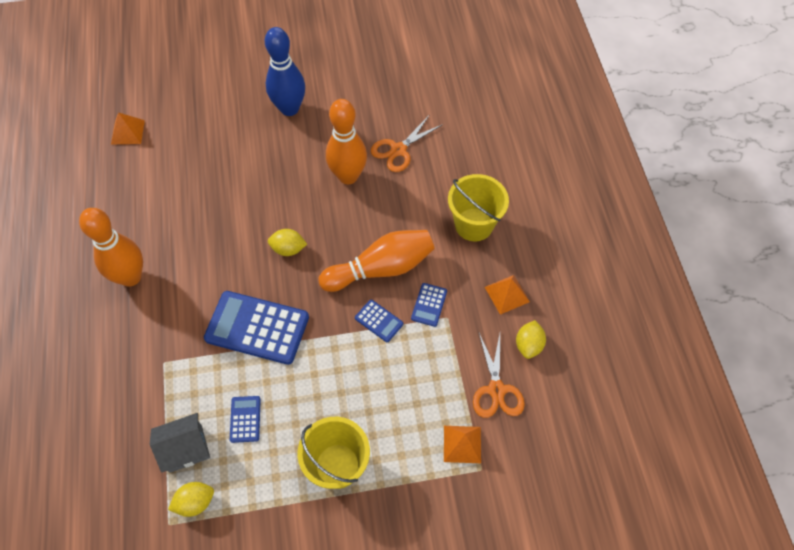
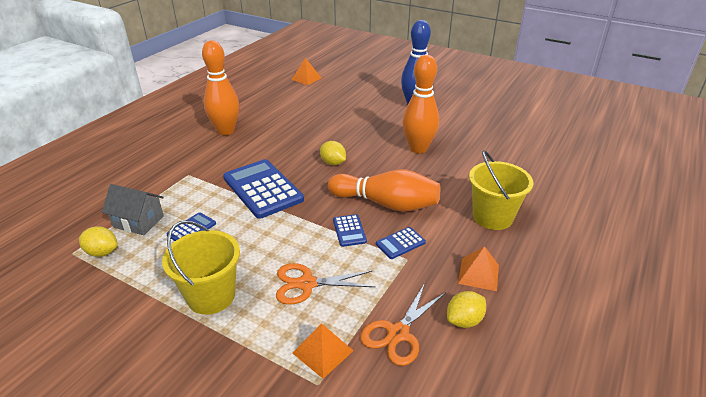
camera: 40 degrees right, 25 degrees down
orange scissors [371,116,443,172] -> orange scissors moved to [276,263,376,305]

